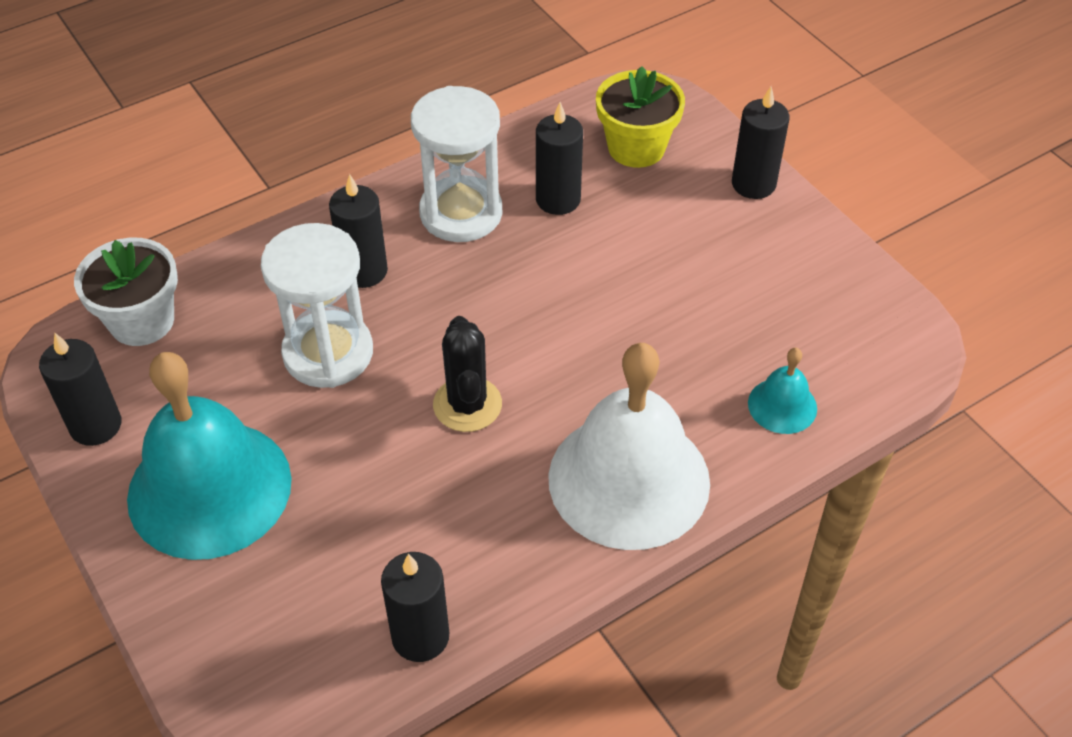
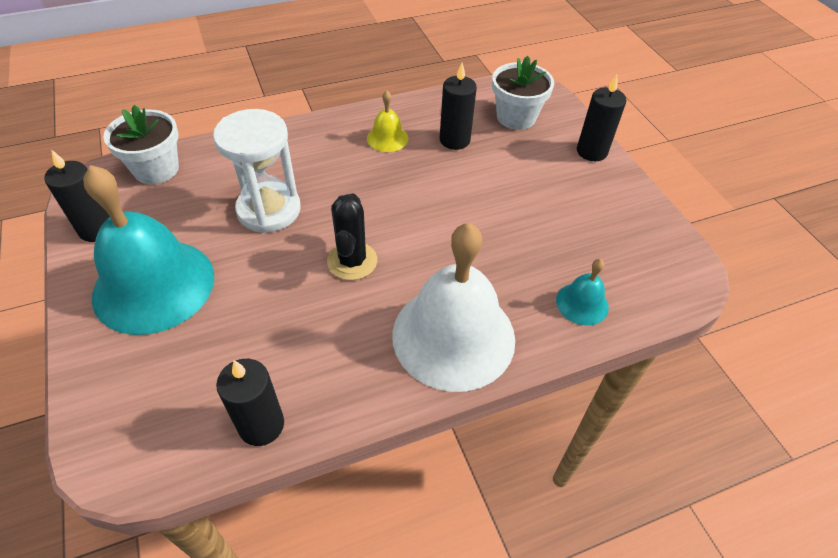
camera: 10 degrees right, 0 degrees up
black candle [329,174,388,288] -> none
white hourglass [411,86,502,242] -> yellow bell [367,90,409,152]
yellow flower pot [596,66,685,168] -> white flower pot [492,56,554,130]

